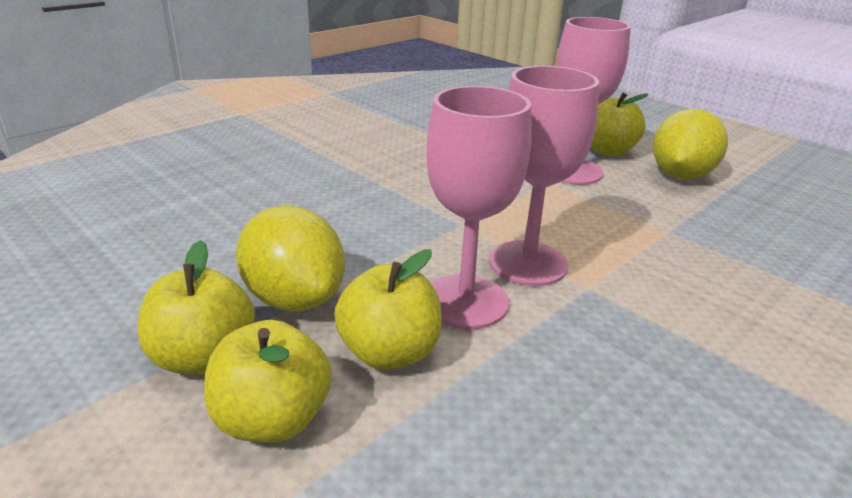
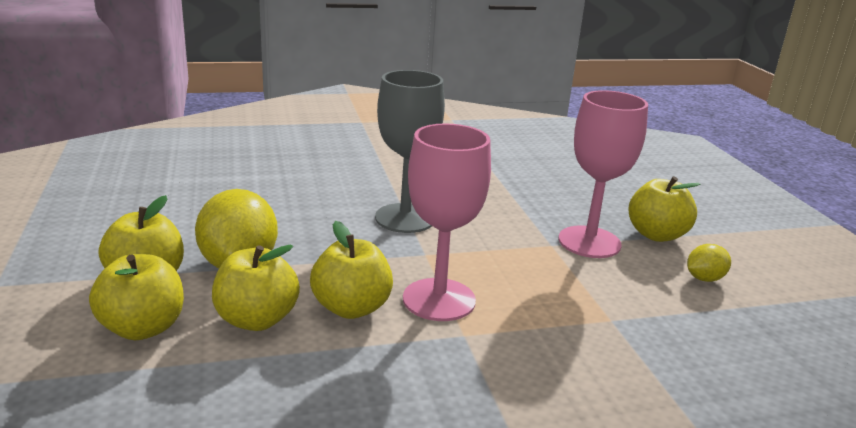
camera: 30 degrees right, 5 degrees down
pink goblet [426,86,532,329] -> yellow apple [310,221,393,319]
yellow lemon [653,109,728,180] -> yellow lemon [687,244,731,282], size x0.50
none -> grey goblet [375,70,445,233]

